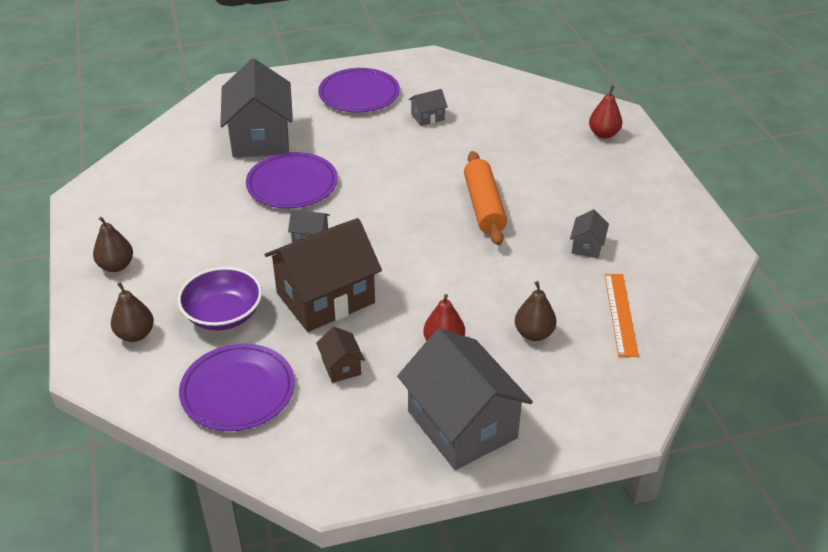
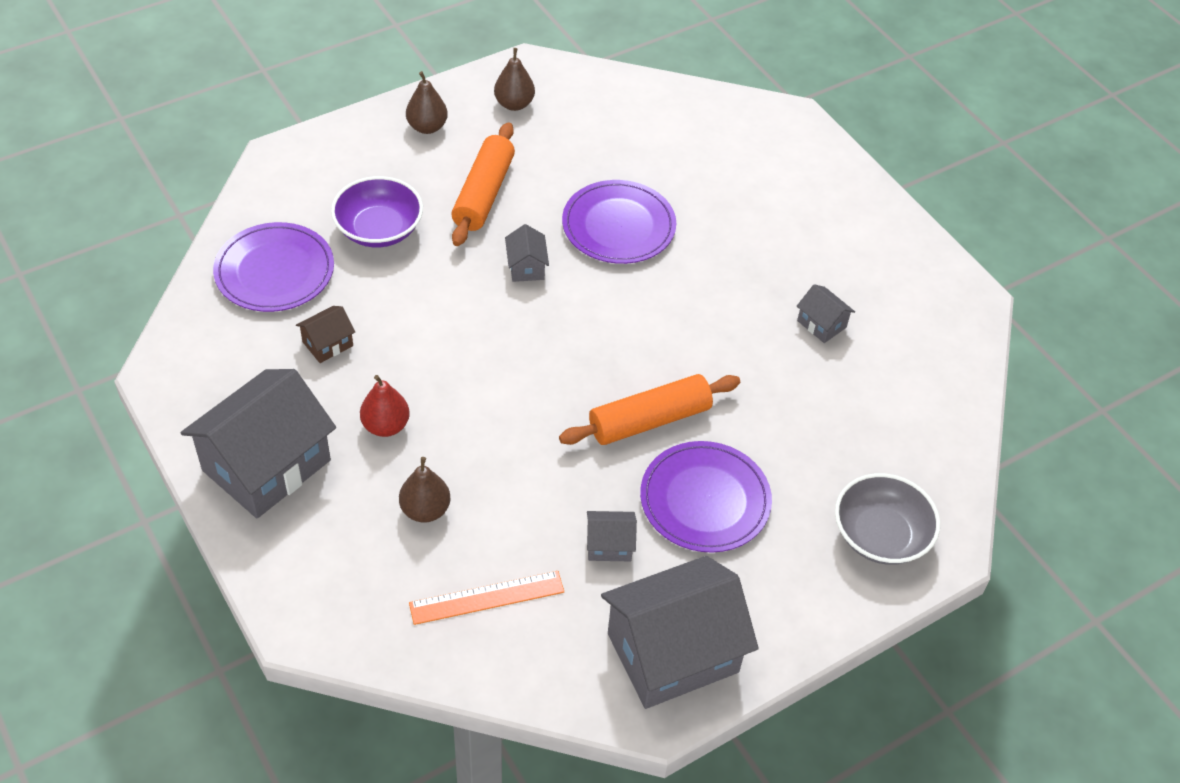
camera: 70 degrees right, 10 degrees up
brown pear [111,282,154,342] -> brown pear moved to [494,48,535,111]
grey house [220,58,293,158] -> grey house moved to [601,556,759,709]
brown house [265,218,382,332] -> none
purple plate [318,68,400,113] -> purple plate moved to [640,441,772,553]
red pear [589,85,622,138] -> grey bowl [835,473,940,565]
none -> orange rolling pin [452,122,515,246]

